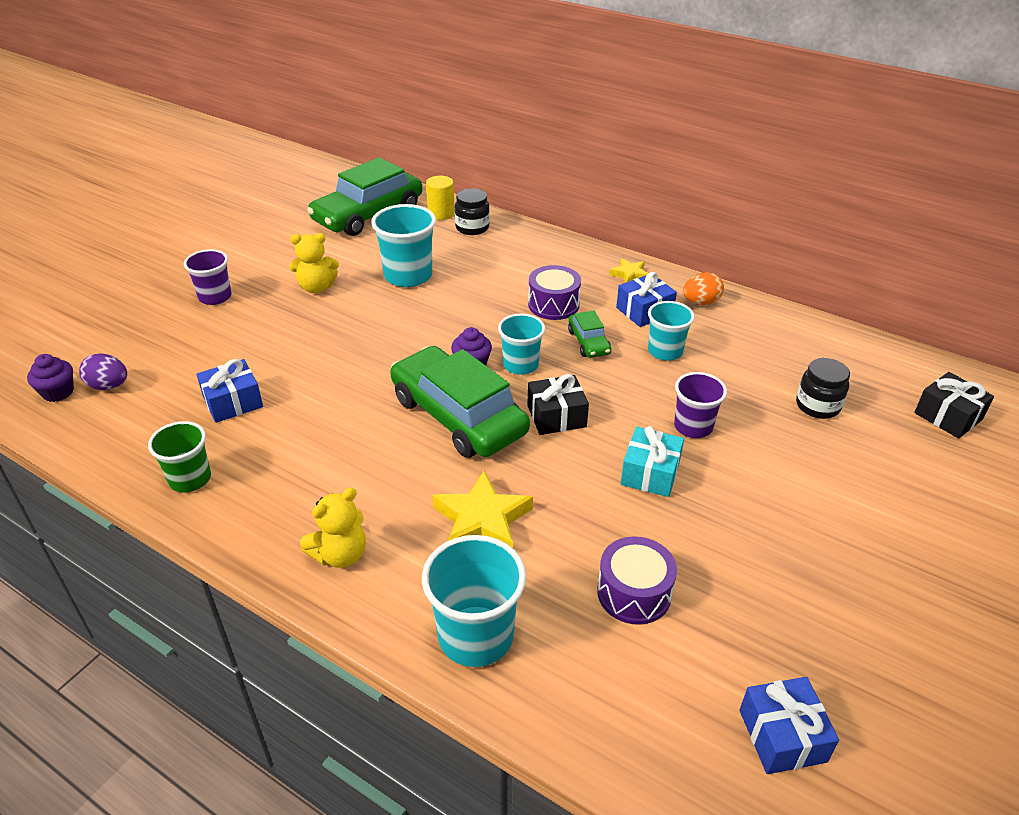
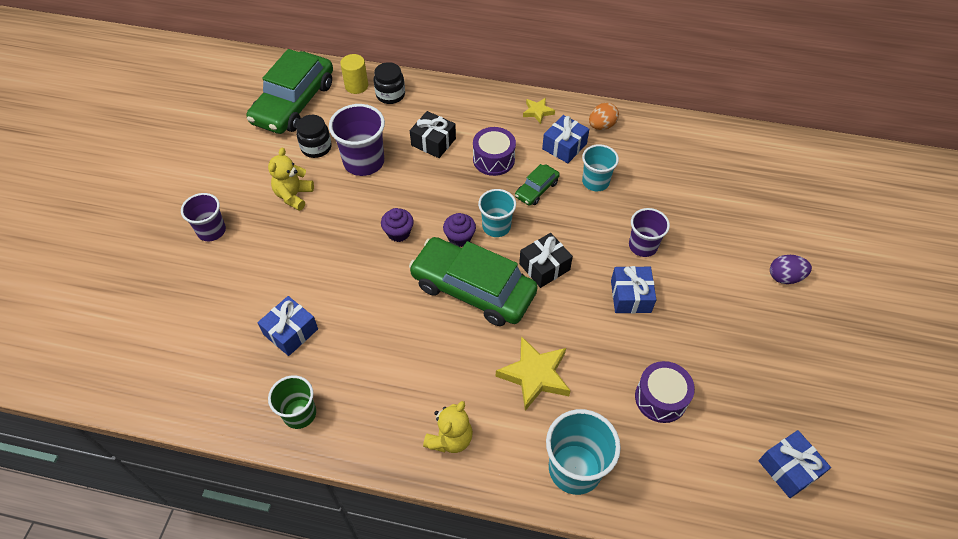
camera: 20 degrees left, 15 degrees up
purple cupcake [27,354,74,402] -> purple cupcake moved to [381,208,414,242]
purple egg [79,353,127,390] -> purple egg moved to [770,255,812,284]
yellow teddy bear [289,233,339,293] -> yellow teddy bear turned 135 degrees clockwise [268,148,314,211]
turquoise cup [371,204,436,287] -> purple cup [329,104,385,176]
green car [568,311,611,358] -> green car turned 75 degrees clockwise [515,164,560,206]
turquoise gift [621,426,684,497] -> blue gift [611,266,656,314]
black jar [796,358,850,419] -> black jar moved to [296,115,332,158]
black gift [914,372,994,439] -> black gift moved to [410,111,456,158]

